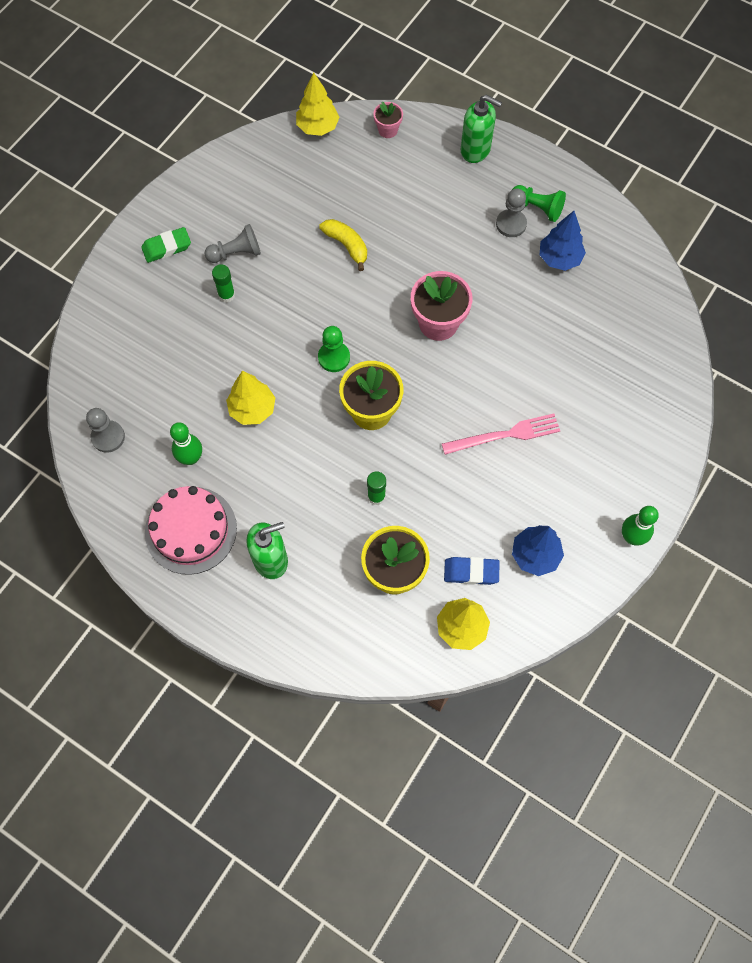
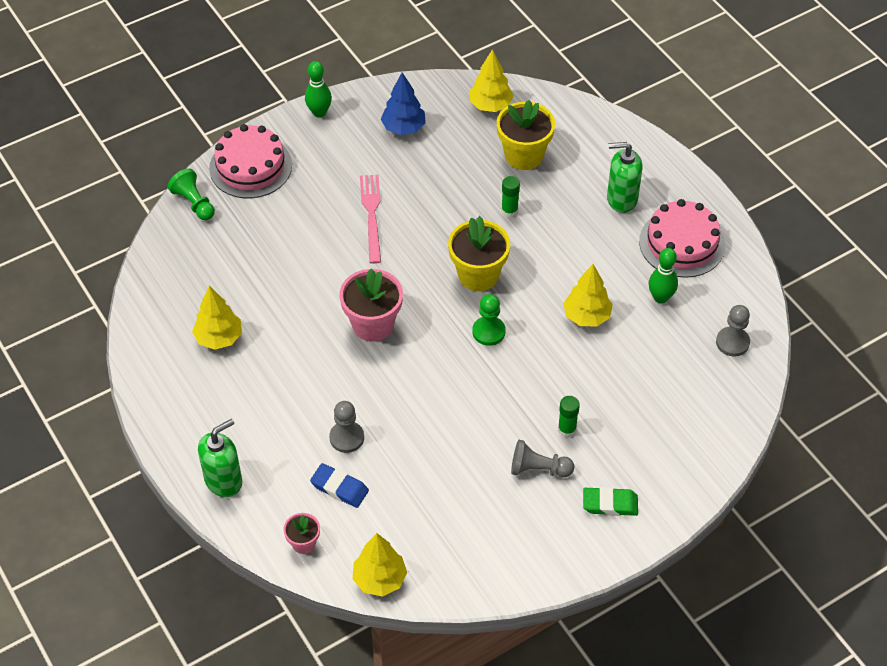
camera: 155 degrees left, 15 degrees down
yellow banana [319,219,367,271] -> none
pink fork [442,414,560,455] -> pink fork turned 75 degrees clockwise [360,175,381,264]
blue eraser [444,557,500,585] -> blue eraser moved to [310,463,369,508]
green soap dispenser [461,95,502,163] -> green soap dispenser turned 90 degrees clockwise [198,419,242,497]
grey pawn [496,189,527,237] -> grey pawn moved to [329,401,364,453]
green pawn [512,185,566,222] -> green pawn moved to [168,168,215,220]
blue tree [540,211,586,271] -> yellow tree [192,286,242,350]
none -> pink cake [209,124,292,198]

